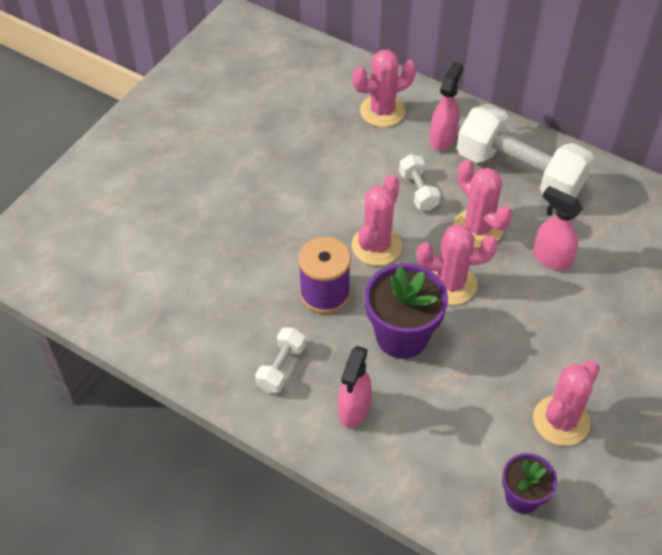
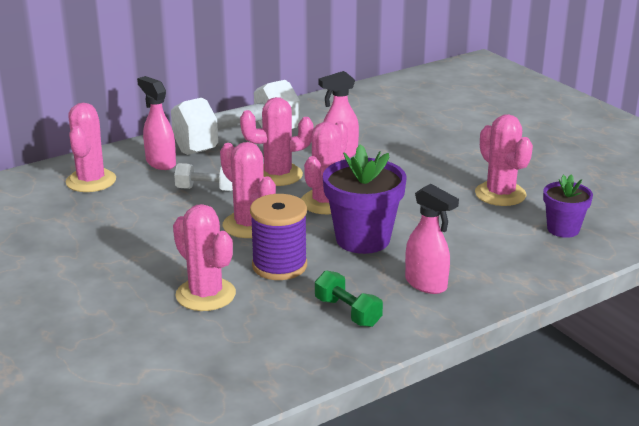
camera: 65 degrees left, 25 degrees down
white dumbbell [255,327,305,393] -> green dumbbell [315,270,383,327]
none -> pink cactus [173,204,236,311]

